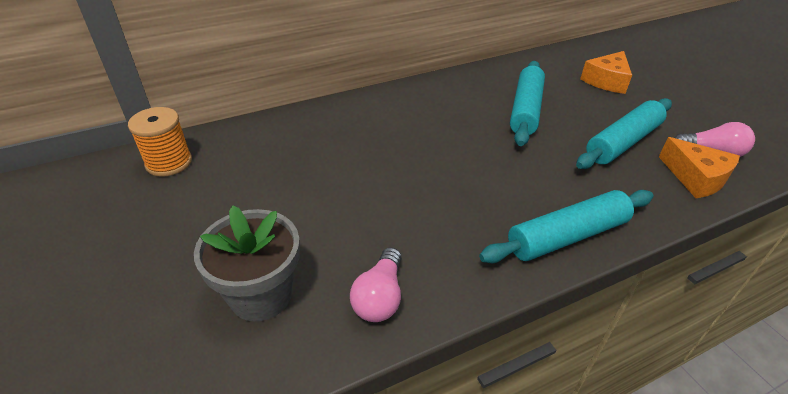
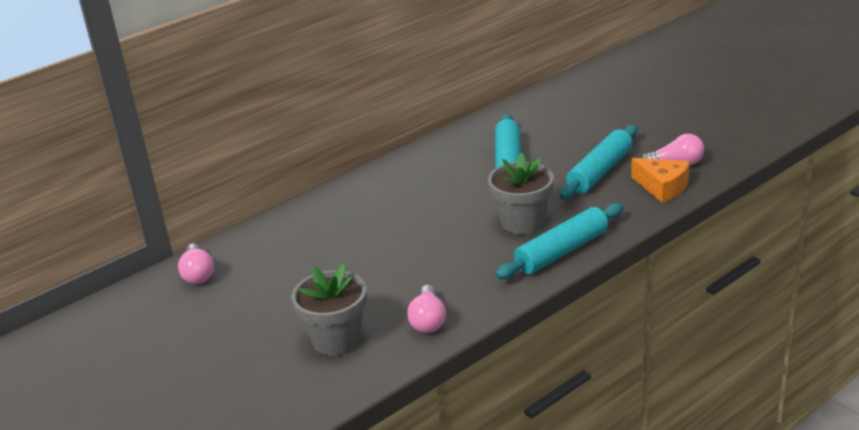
camera: 10 degrees left, 10 degrees down
orange spool [128,107,192,177] -> pink light bulb [178,243,214,284]
orange cheese [580,51,632,94] -> none
none -> grey flower pot [488,153,554,234]

